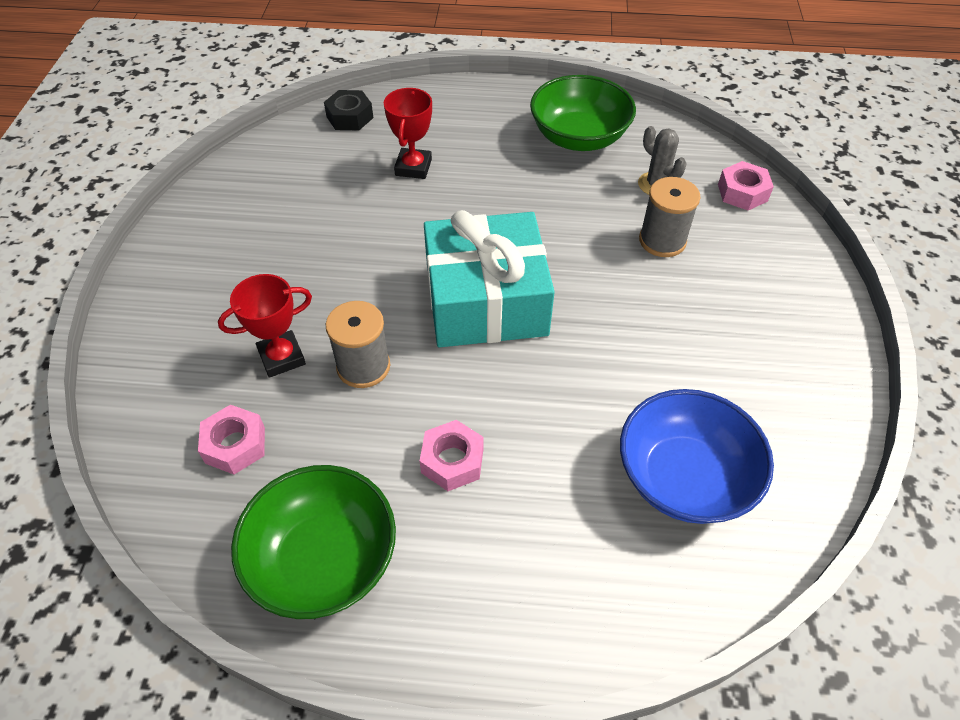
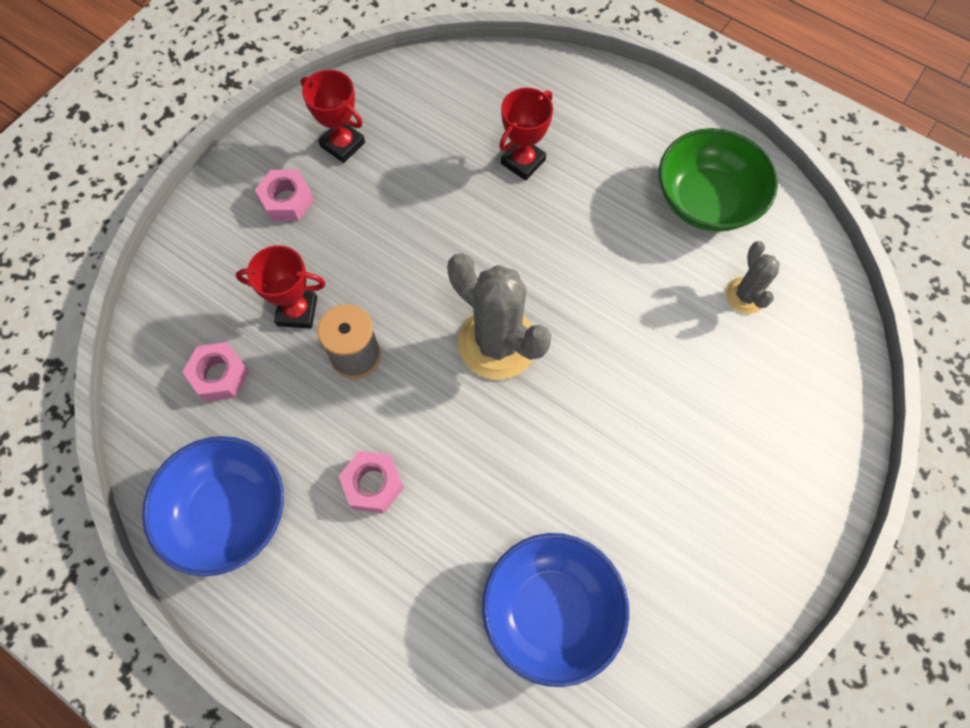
camera: 30 degrees right, 15 degrees up
green bowl [231,465,396,619] -> blue bowl [142,436,284,576]
black nut [324,90,373,131] -> none
turquoise gift [424,210,555,347] -> grey cactus [447,253,551,380]
grey spool [639,177,701,257] -> none
pink nut [718,161,774,211] -> pink nut moved to [255,169,314,221]
none -> red trophy [301,70,365,163]

